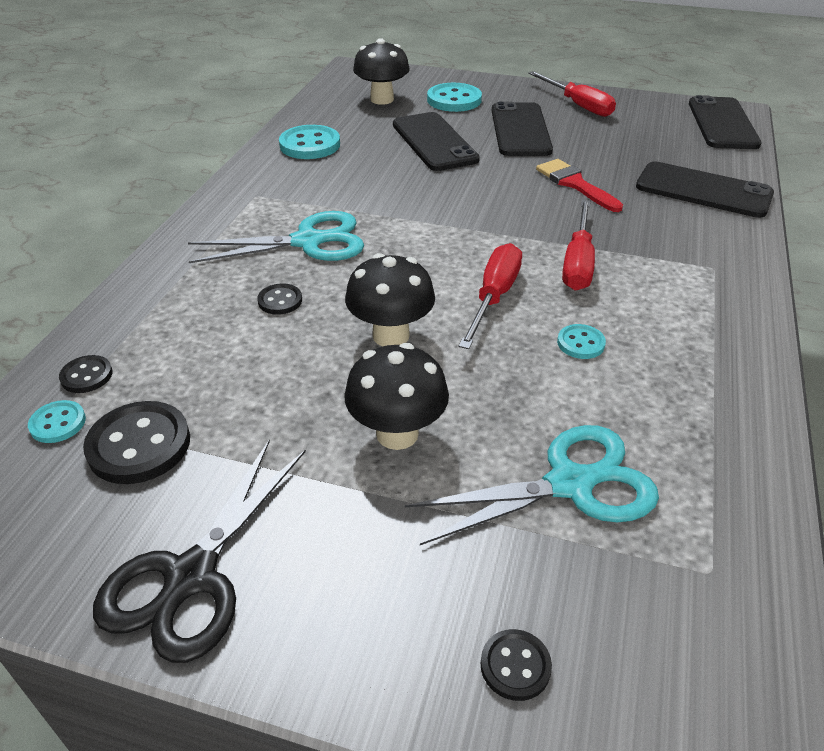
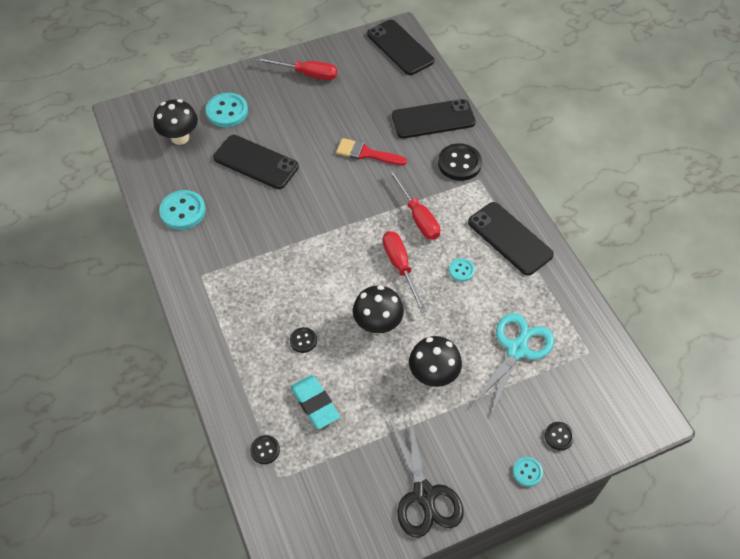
camera: 40 degrees left, 15 degrees up
turquoise button [28,400,86,443] -> turquoise button moved to [513,457,543,487]
black button [83,401,190,484] -> black button moved to [438,143,482,181]
turquoise scissors [188,211,364,263] -> none
black phone [492,101,553,156] -> black phone moved to [468,202,554,276]
none -> turquoise eraser [290,375,340,429]

